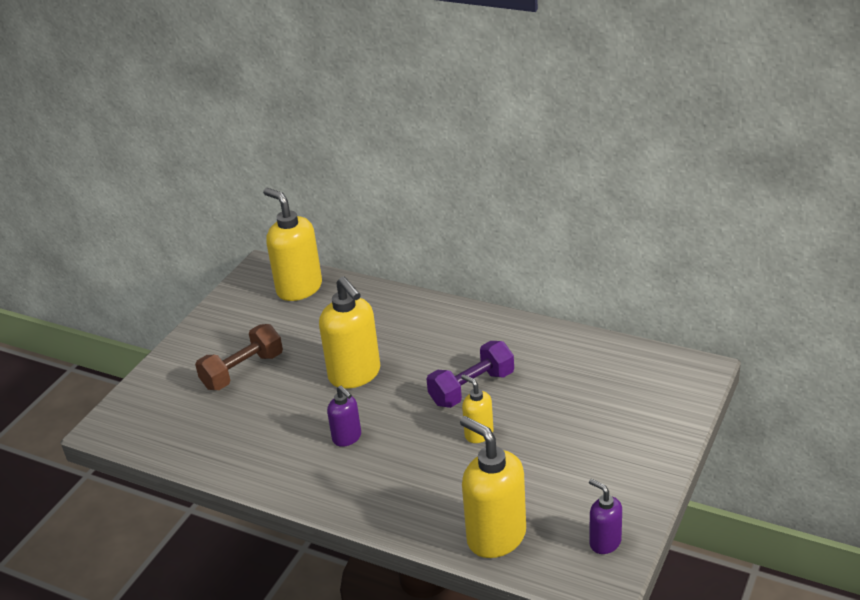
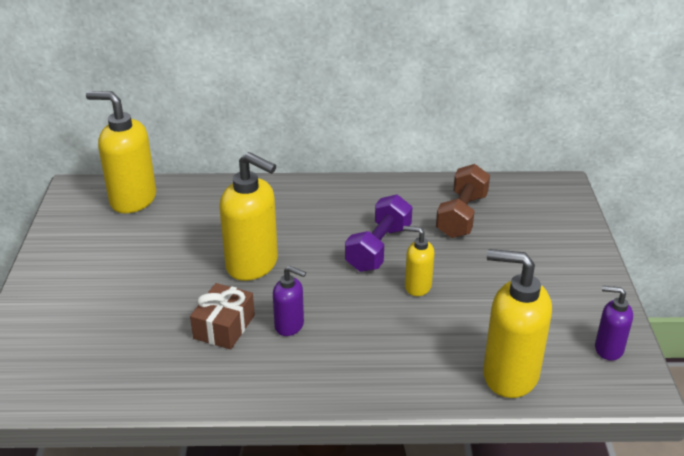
camera: 30 degrees left, 0 degrees up
brown dumbbell [195,324,283,390] -> brown dumbbell moved to [436,164,490,238]
none -> brown gift [190,283,255,349]

